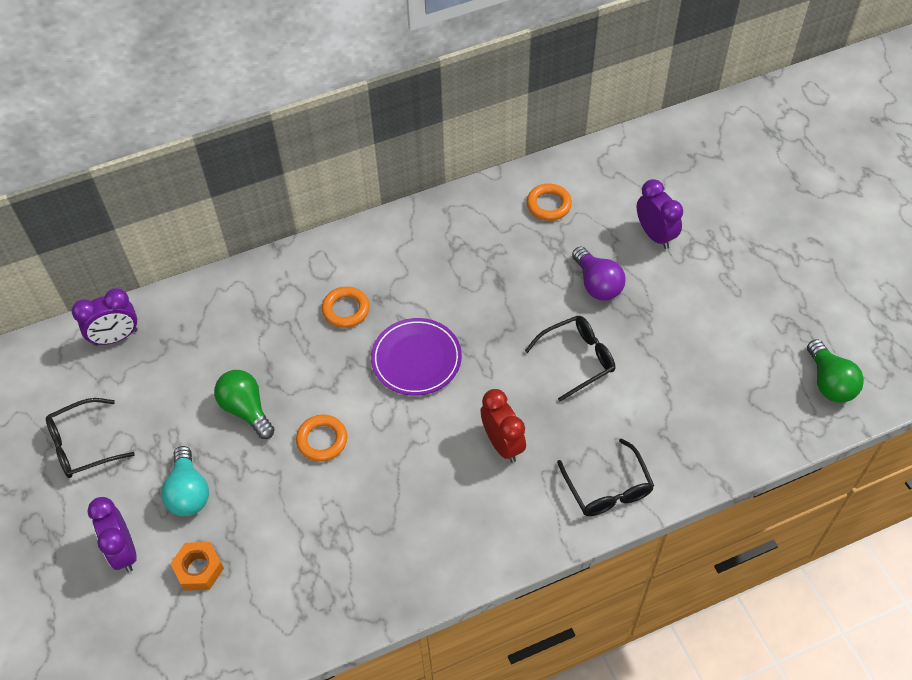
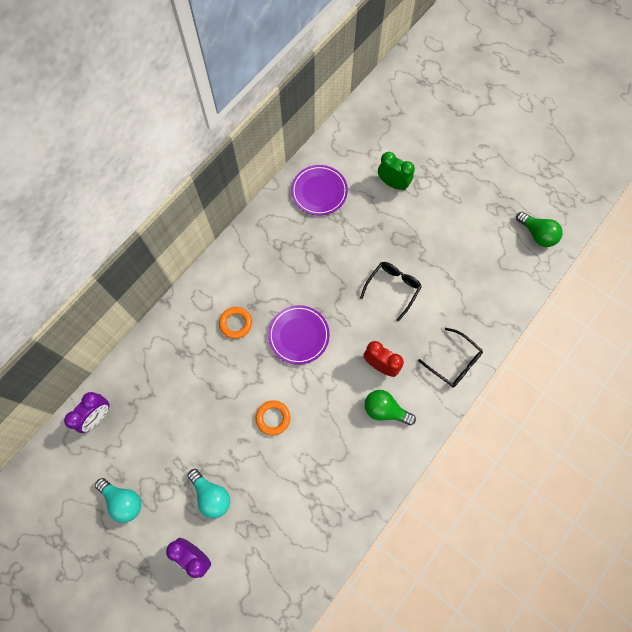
camera: 30 degrees left, 15 degrees up
black glasses [46,398,135,478] -> turquoise light bulb [95,478,141,523]
orange nut [170,542,224,591] -> none
green light bulb [214,370,275,439] -> green light bulb moved to [365,390,416,426]
orange ring [527,184,572,221] -> purple plate [291,165,348,216]
purple light bulb [572,247,626,300] -> none
purple clock [637,179,683,249] -> green clock [378,152,415,191]

